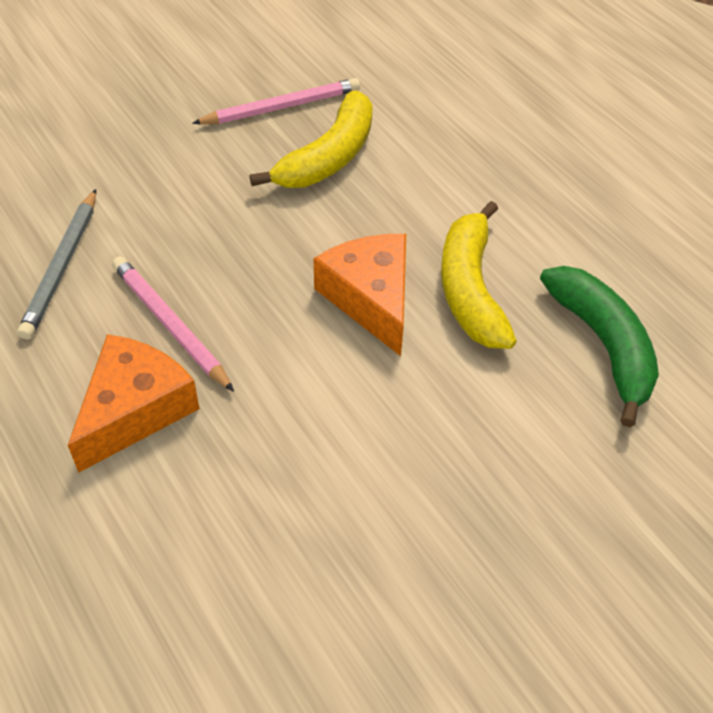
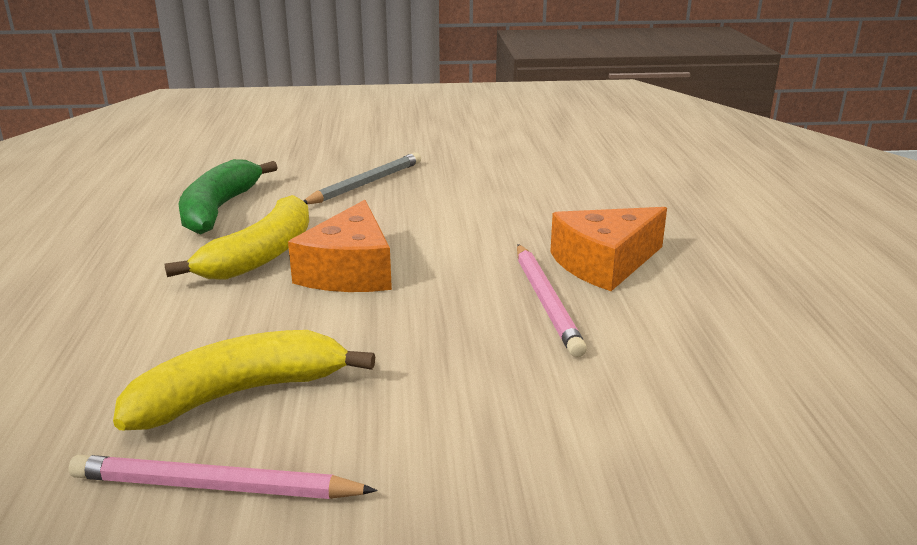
camera: 150 degrees left, 25 degrees down
grey pencil [17,189,96,340] -> grey pencil moved to [303,152,421,205]

